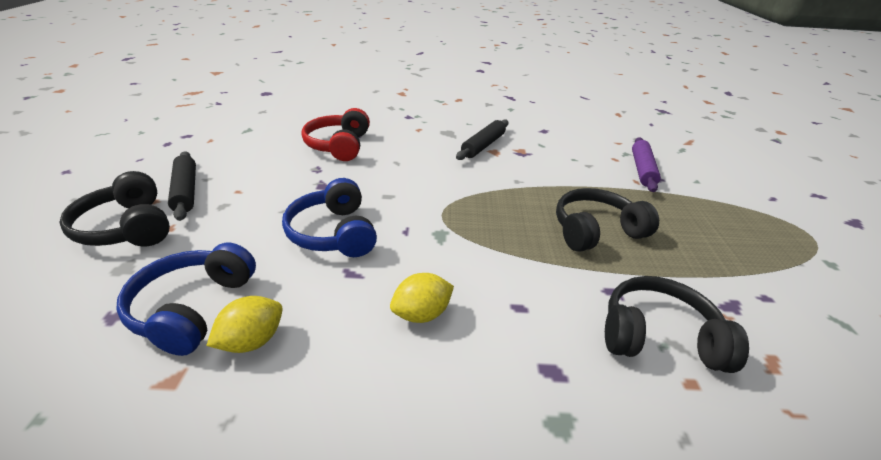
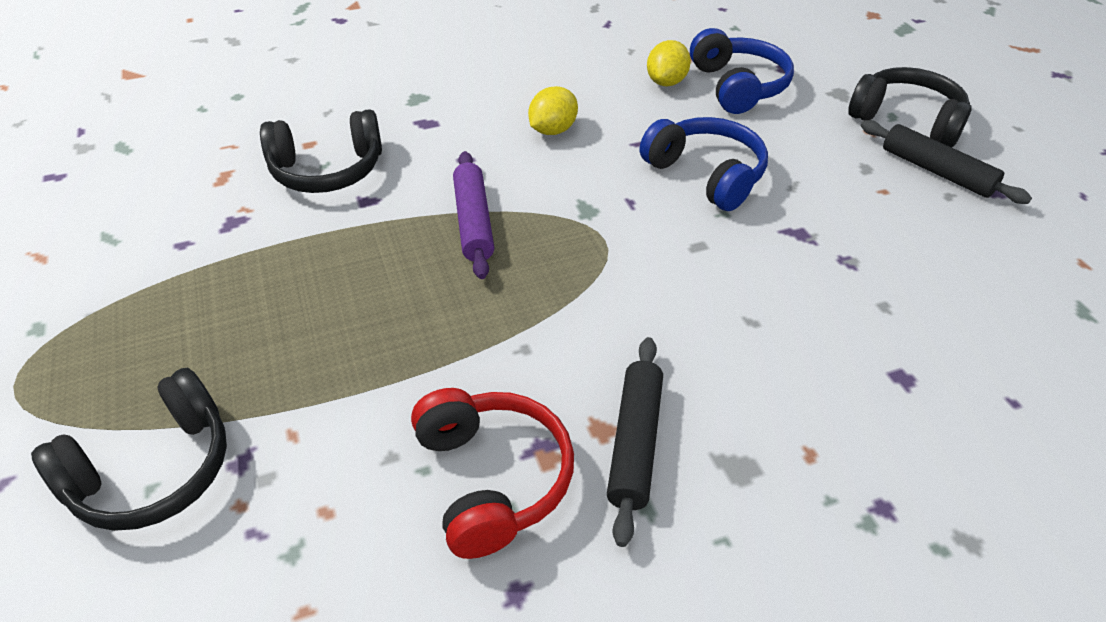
camera: 160 degrees right, 10 degrees up
red headphones [301,108,370,161] -> red headphones moved to [411,388,574,559]
black headphones [556,188,659,252] -> black headphones moved to [31,368,227,531]
purple rolling pin [632,137,661,192] -> purple rolling pin moved to [453,151,494,279]

